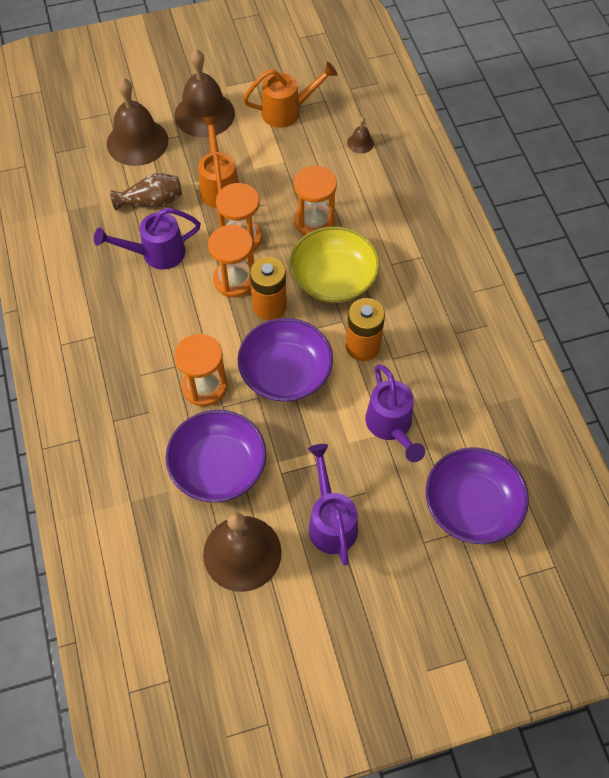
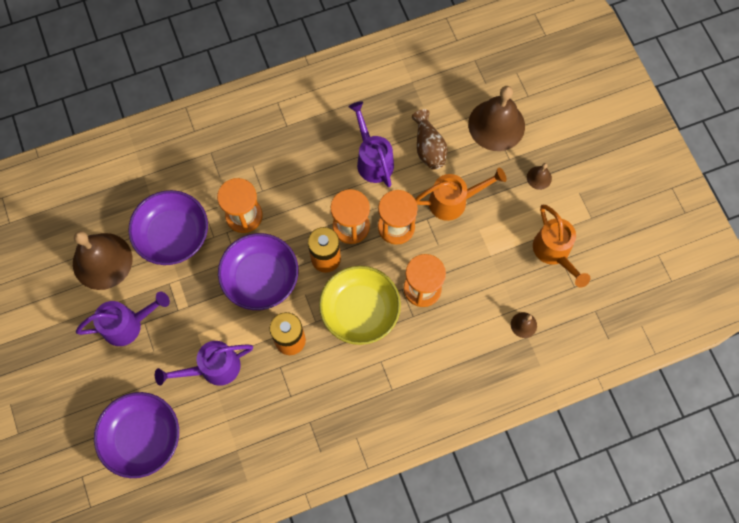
camera: 85 degrees right, 10 degrees up
brown bell [175,49,235,137] -> brown bell [527,163,552,190], size x0.43

